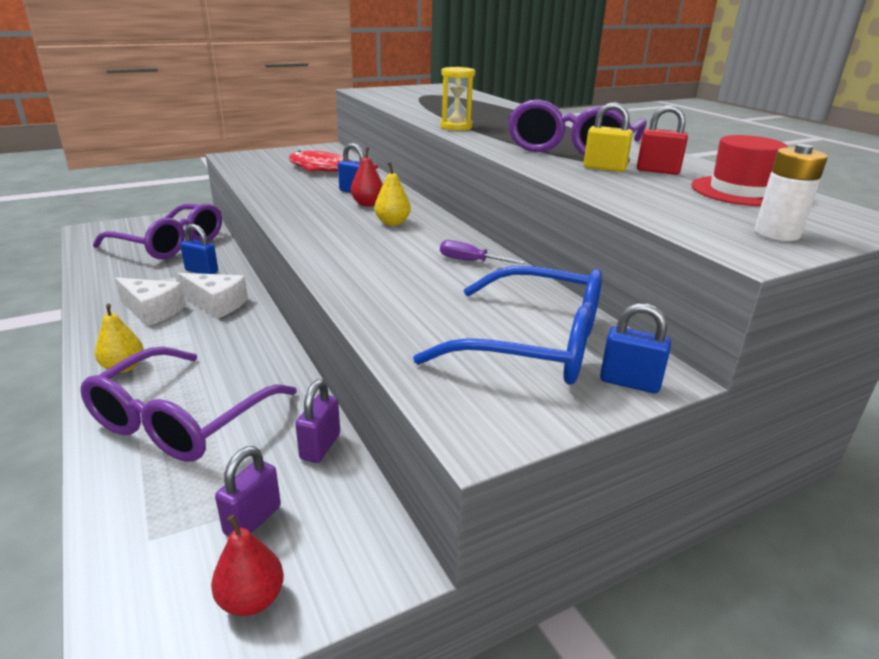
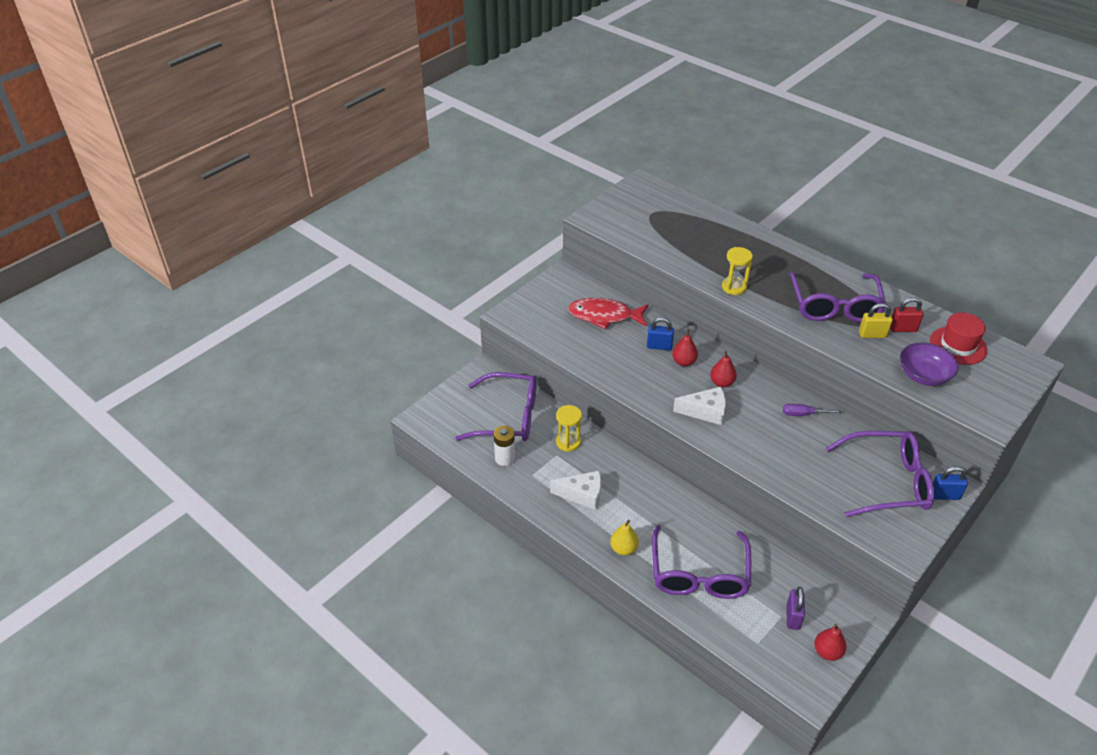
camera: 20 degrees left, 15 degrees up
white cheese [178,273,248,319] -> white cheese moved to [673,387,726,425]
blue padlock [180,224,218,274] -> yellow hourglass [556,405,582,452]
purple padlock [295,379,340,463] -> none
yellow pear [375,162,411,226] -> red pear [710,351,737,388]
blue glasses [413,266,602,385] -> purple glasses [826,431,934,517]
white battery [754,144,828,241] -> white battery moved to [494,426,515,466]
none -> purple bowl [900,342,959,386]

